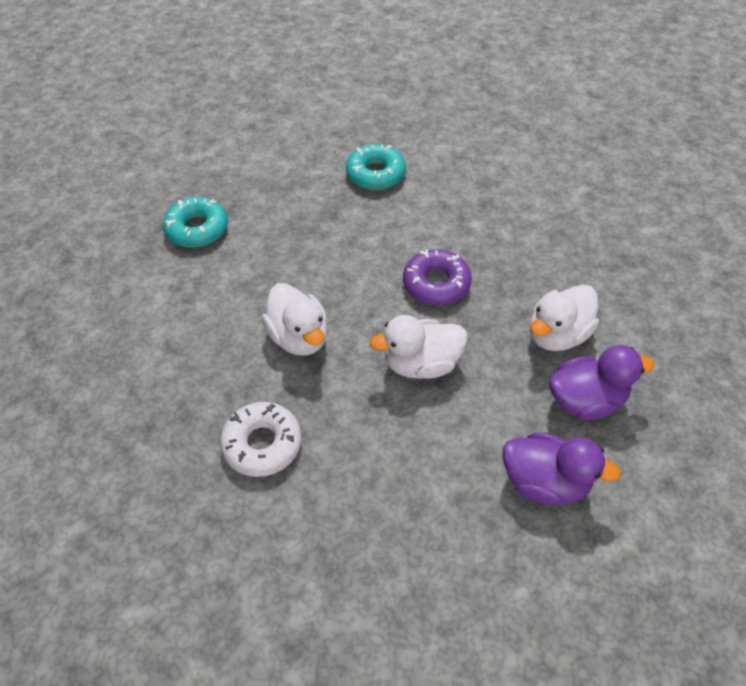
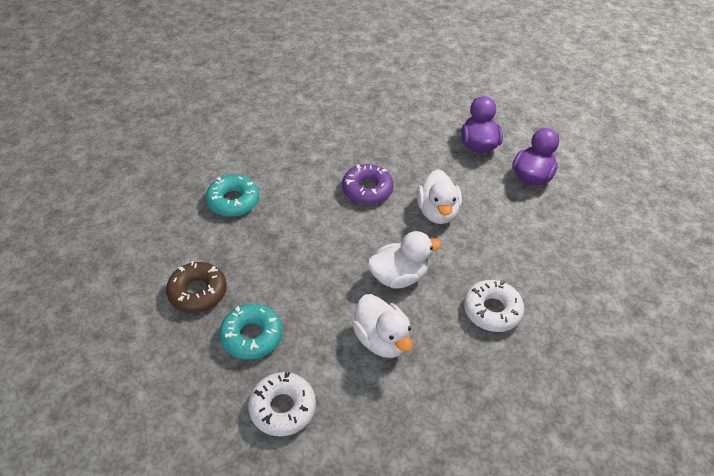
camera: 80 degrees left, 5 degrees down
white duck [530,284,599,351] -> white duck moved to [352,294,413,358]
none -> brown donut [166,261,227,313]
none -> white donut [248,372,316,436]

